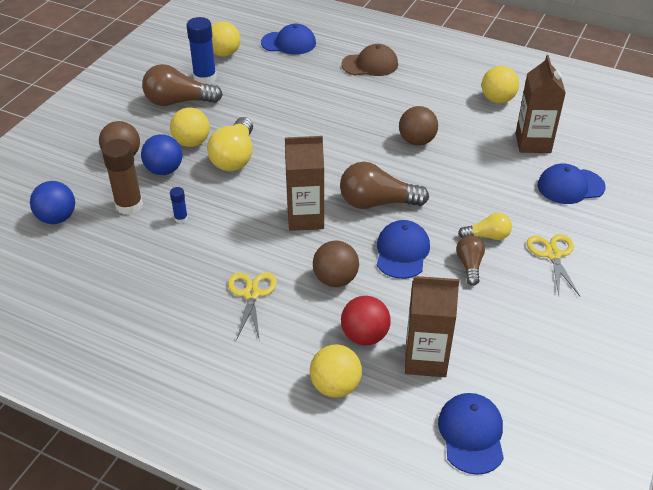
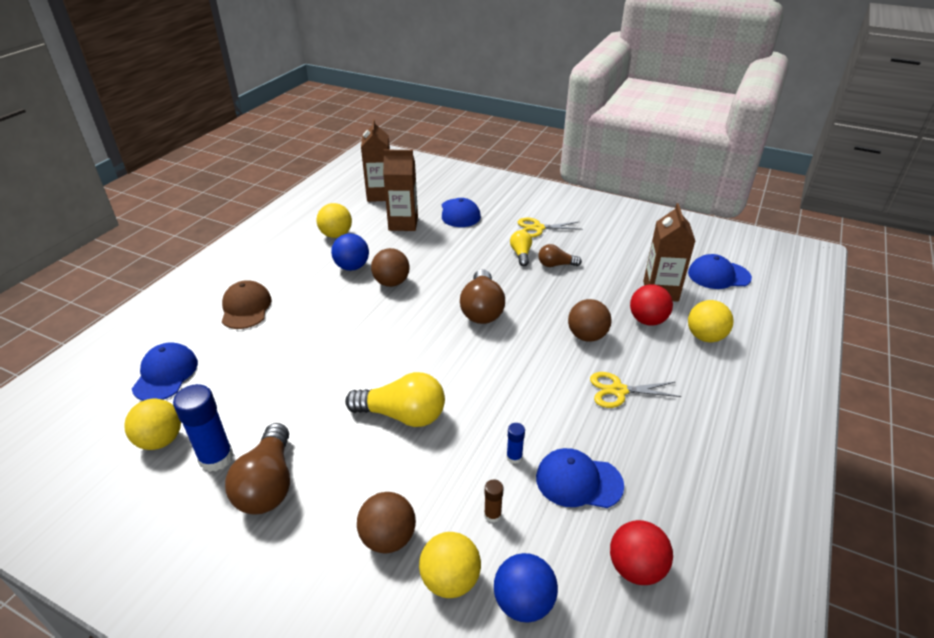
camera: 90 degrees left, 5 degrees down
brown glue stick [102,139,143,215] -> brown glue stick [484,479,503,523], size x0.49
blue ball [141,134,182,175] -> blue ball moved to [331,233,369,271]
yellow ball [170,107,210,147] -> yellow ball moved to [419,532,481,598]
brown carton [285,136,324,231] -> brown carton moved to [361,119,390,202]
blue cap [377,220,430,279] -> blue cap moved to [536,448,624,508]
none -> red ball [610,520,673,585]

